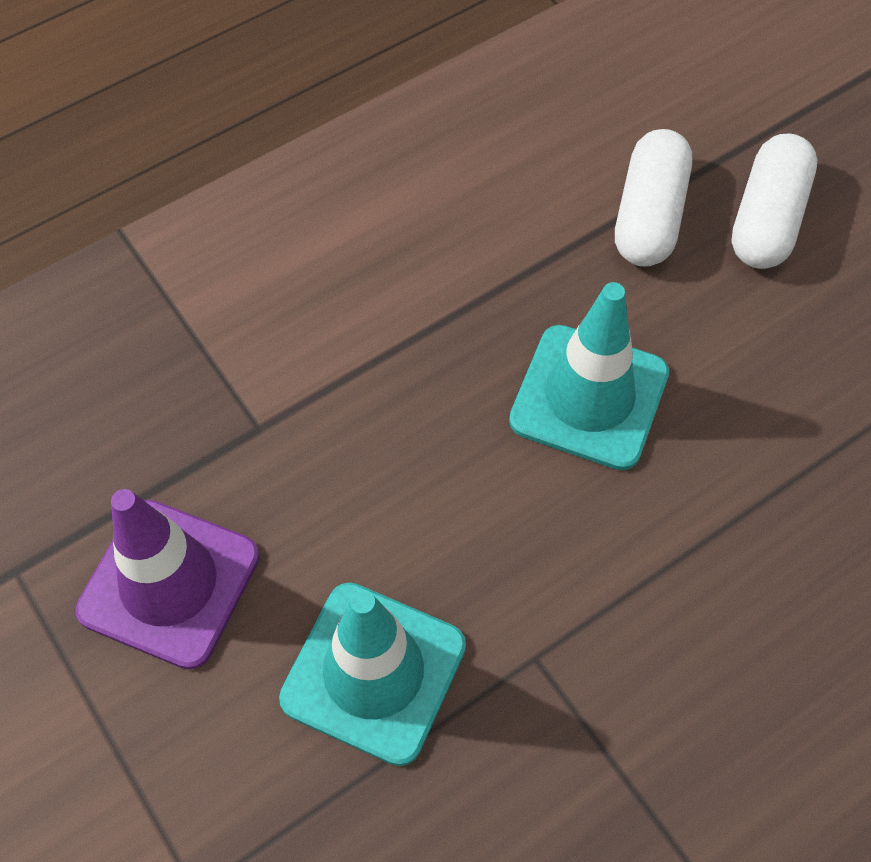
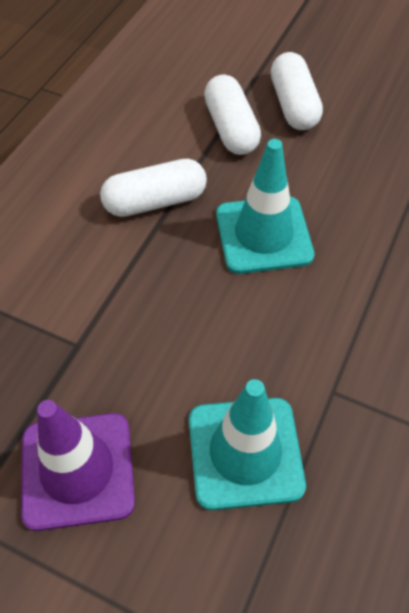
camera: 30 degrees left, 5 degrees down
none -> white capsule [100,159,207,217]

